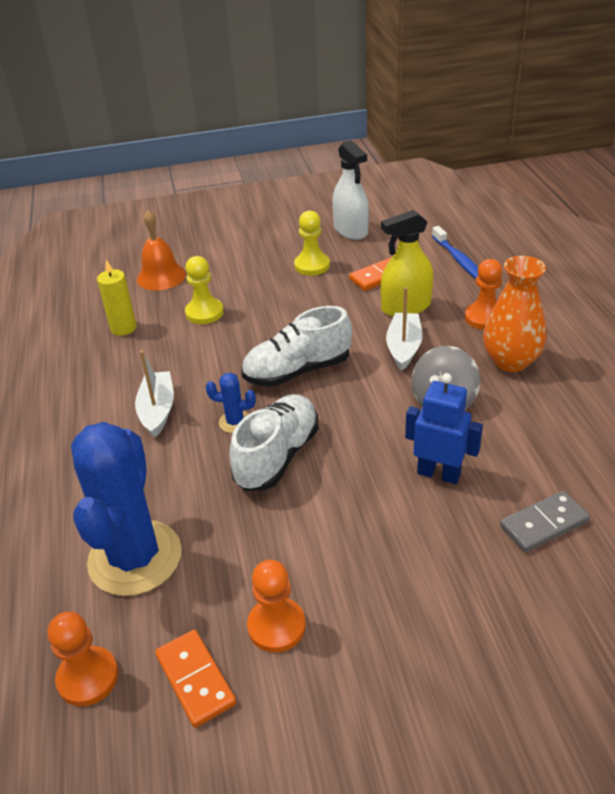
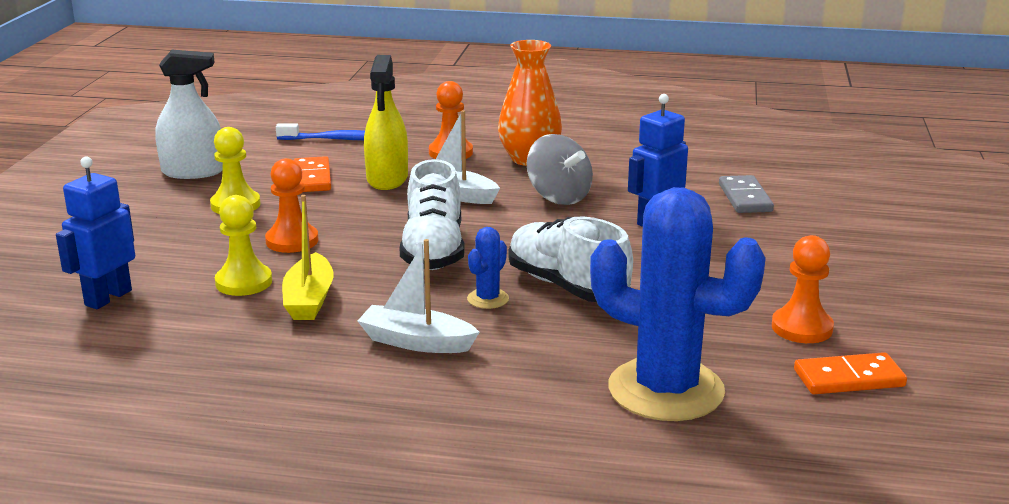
camera: 70 degrees left, 15 degrees down
orange pawn [48,611,118,707] -> orange pawn moved to [265,158,318,253]
yellow candle [97,260,136,336] -> none
orange bell [137,210,186,290] -> blue robot [56,156,135,309]
none -> yellow boat [282,195,334,320]

